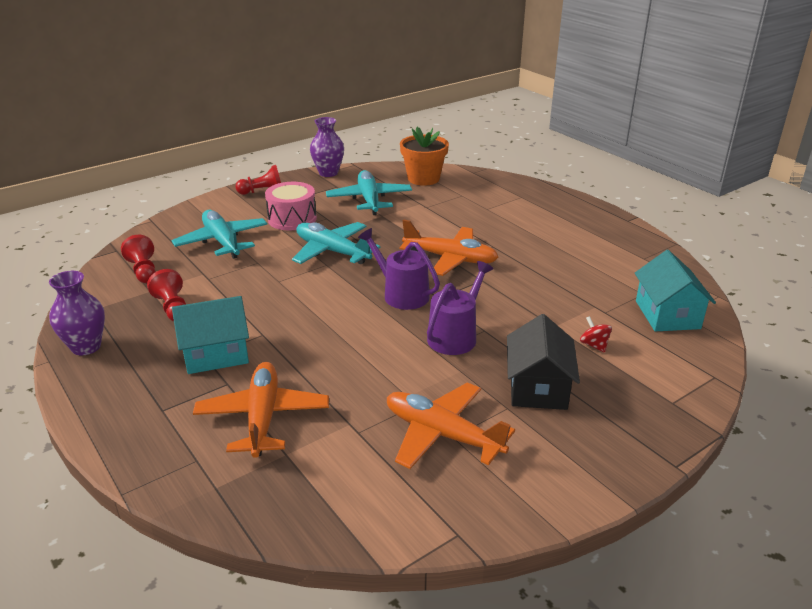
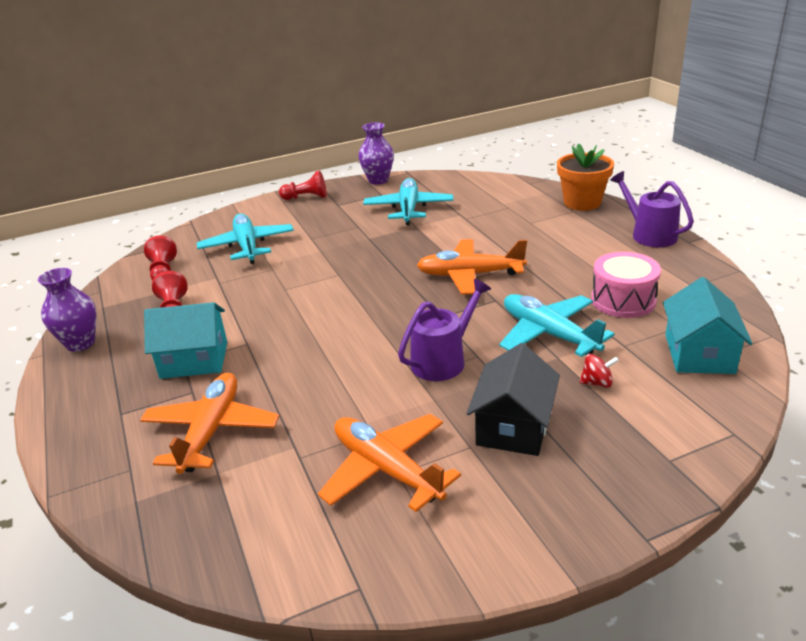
camera: 15 degrees right, 0 degrees up
pink drum [265,182,317,230] -> pink drum moved to [591,252,661,318]
turquoise plane [292,222,380,264] -> turquoise plane moved to [499,294,615,357]
purple watering can [358,228,440,310] -> purple watering can moved to [610,171,694,247]
orange flower pot [400,127,449,186] -> orange flower pot moved to [557,143,614,211]
orange plane [400,219,498,276] -> orange plane turned 150 degrees clockwise [417,239,527,294]
red spinning top [580,316,612,353] -> red spinning top turned 105 degrees clockwise [580,354,619,388]

